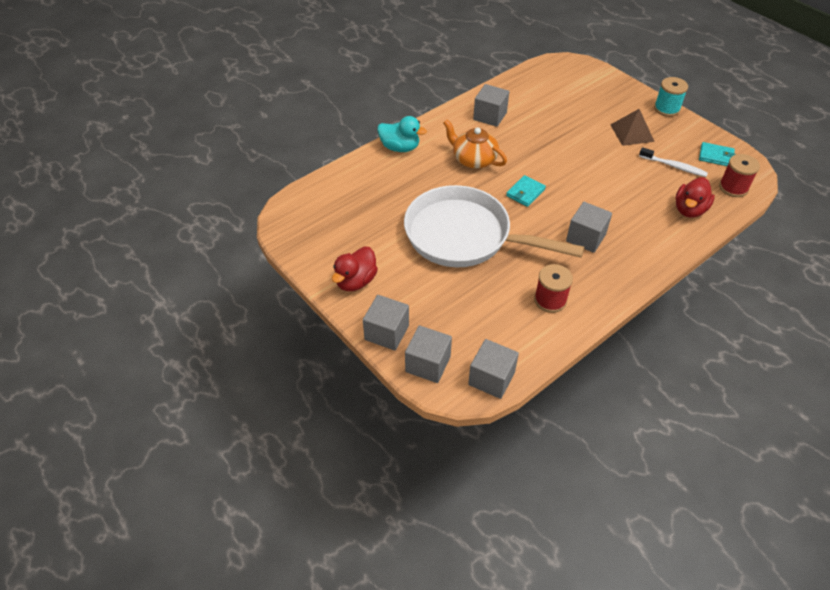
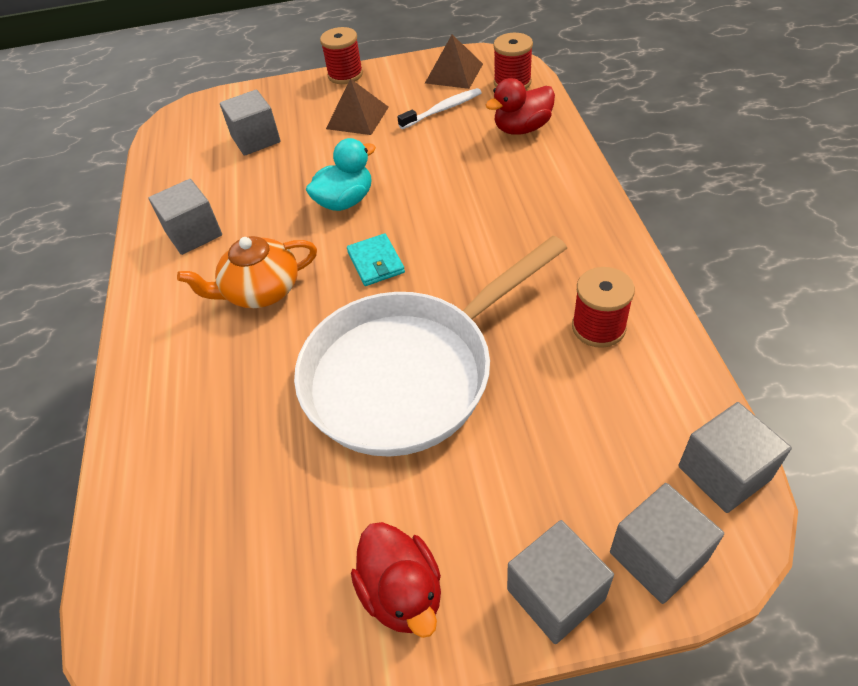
camera: 55 degrees left, 0 degrees up
turquoise duck [377,116,427,152] -> turquoise duck moved to [306,138,376,211]
grey cube [566,202,612,253] -> grey cube moved to [220,89,281,156]
turquoise spool [654,77,688,117] -> red spool [320,27,363,84]
red duck [675,177,715,218] -> red duck turned 90 degrees clockwise [486,78,555,135]
turquoise wallet [699,142,735,166] -> brown pyramid [425,35,483,89]

